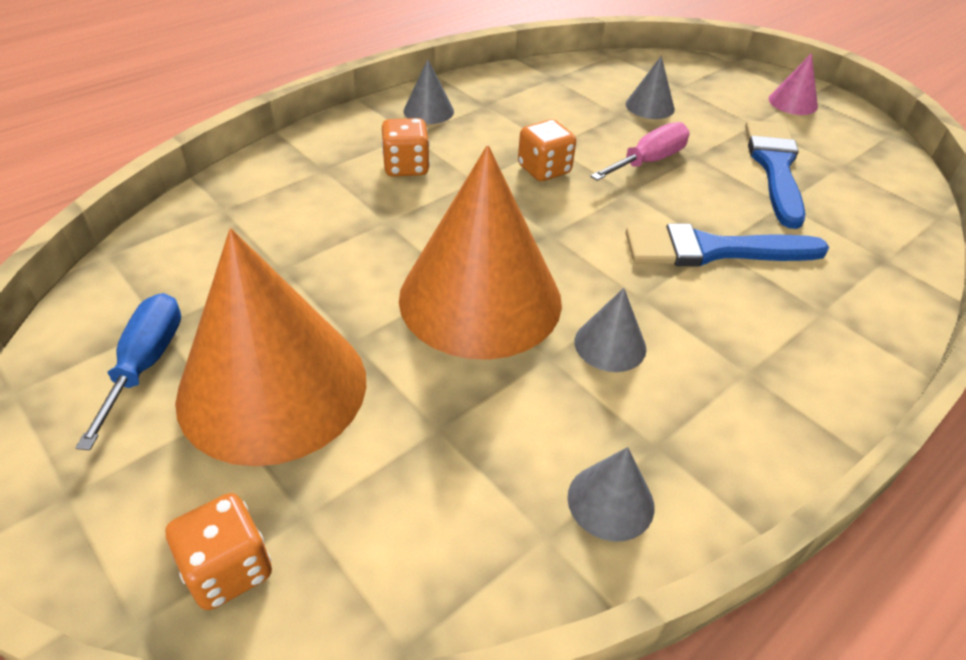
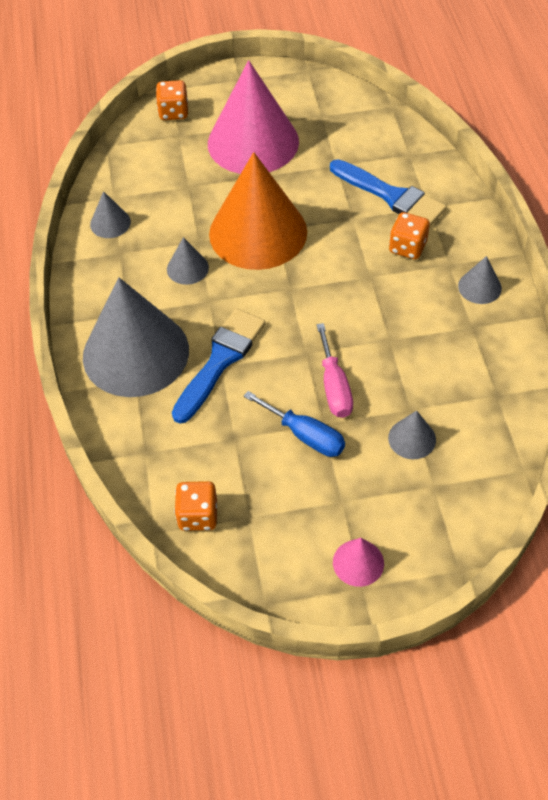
camera: 125 degrees right, 10 degrees up
blue screwdriver [75,293,181,450] -> blue screwdriver moved to [243,391,345,457]
orange cone [175,228,366,466] -> pink cone [208,60,299,174]
orange dice [518,119,576,181] -> orange dice moved to [174,481,217,531]
blue brush [745,120,805,229] -> blue brush moved to [330,159,447,227]
none -> grey cone [83,277,189,397]

